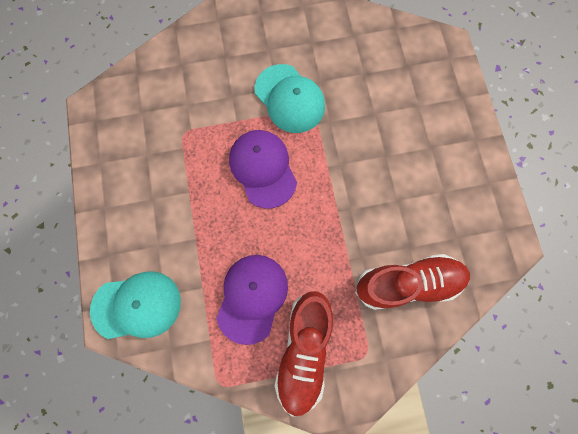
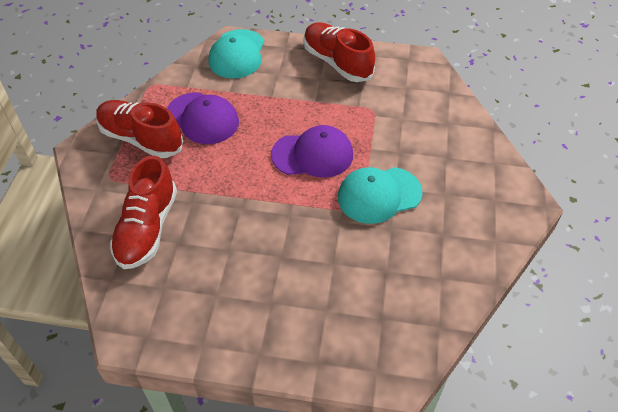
camera: 110 degrees right, 25 degrees down
none -> red shoe [304,22,375,82]

